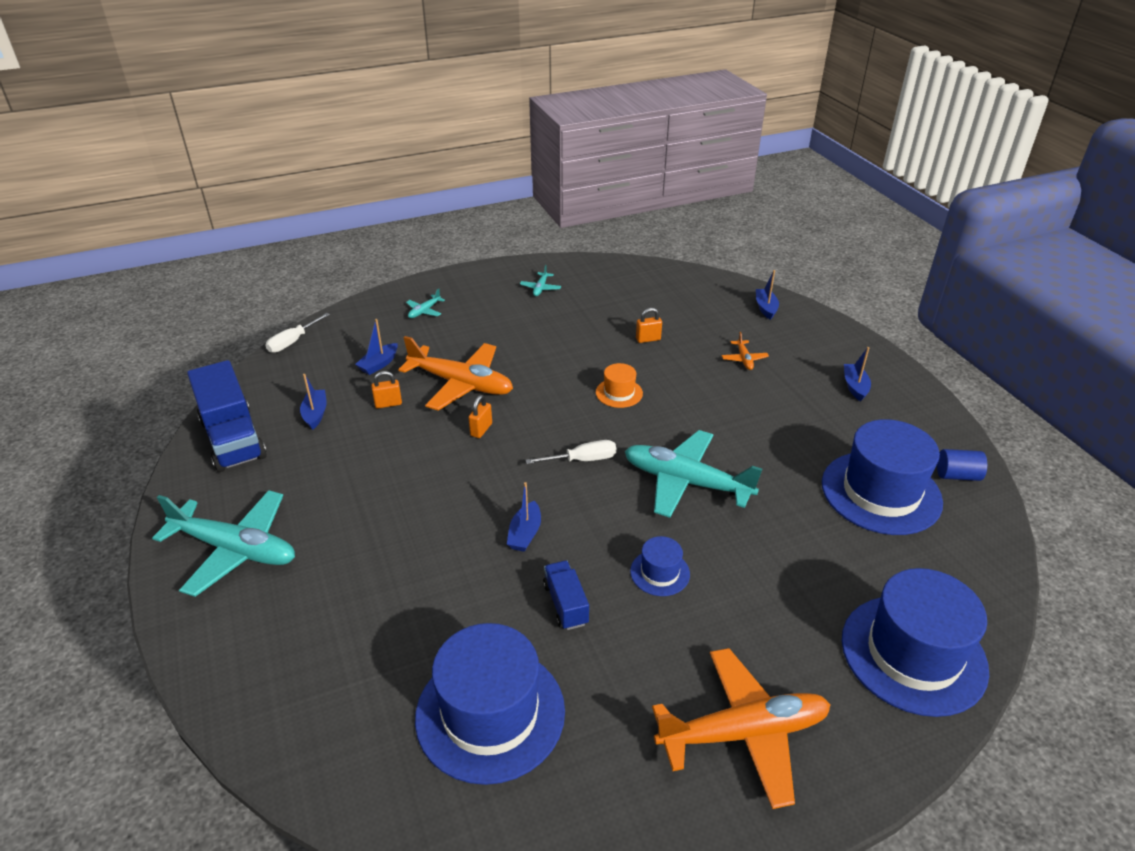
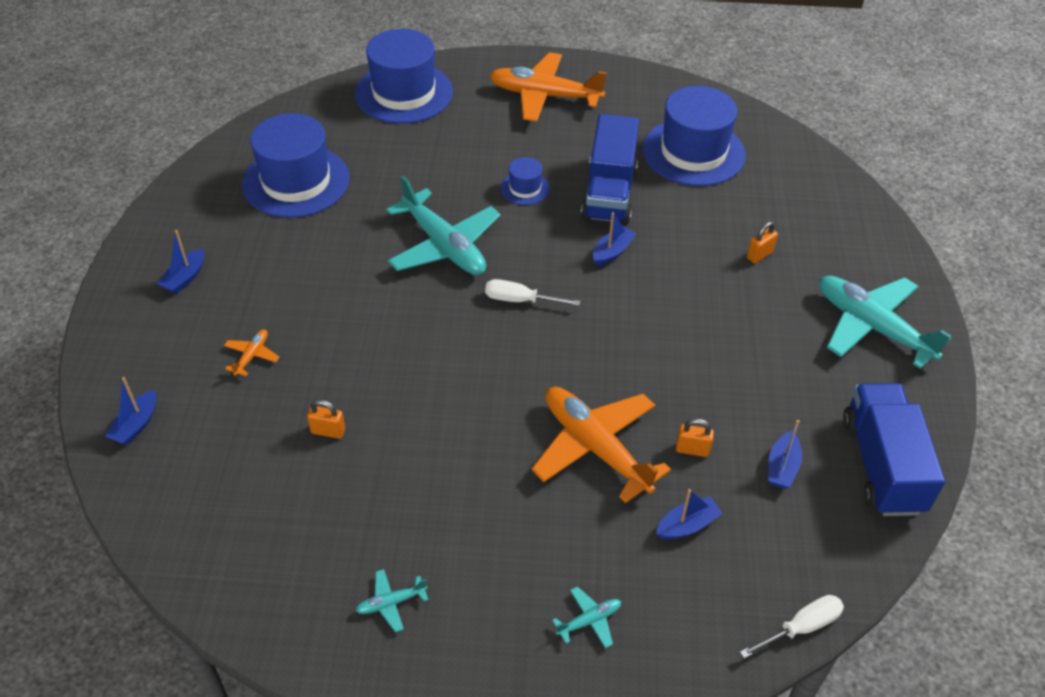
camera: 155 degrees left, 10 degrees up
orange padlock [468,395,492,438] -> orange padlock moved to [747,222,778,264]
turquoise plane [520,265,561,296] -> turquoise plane turned 150 degrees counterclockwise [355,569,428,632]
blue truck [543,561,589,630] -> blue truck [581,114,639,225], size x1.94
orange hat [596,363,643,408] -> none
blue cylinder [937,449,987,481] -> none

